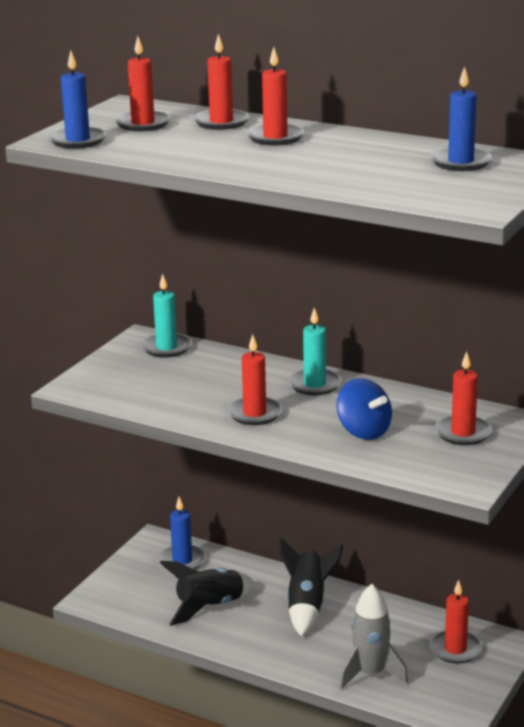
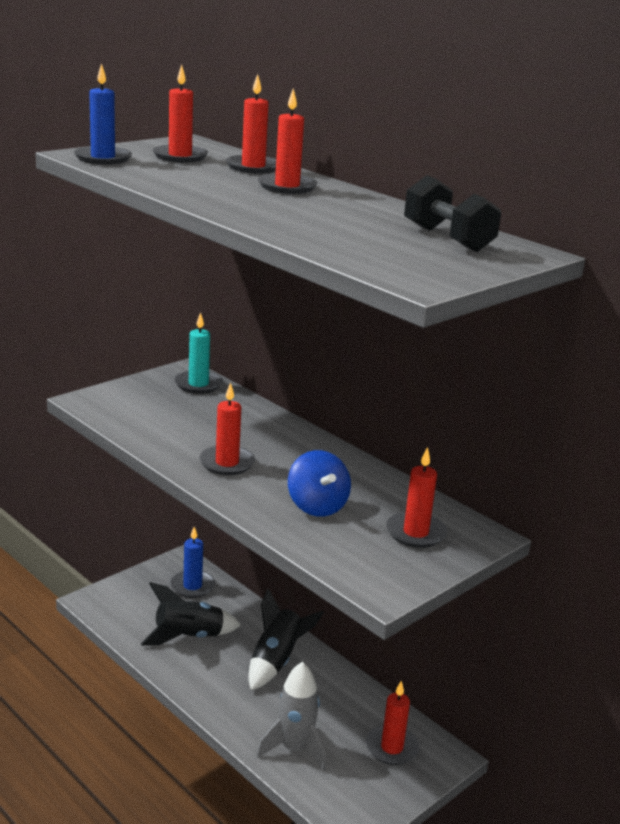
camera: 15 degrees right, 0 degrees up
turquoise candle [288,307,342,395] -> none
blue candle [430,66,492,171] -> black dumbbell [404,175,501,252]

